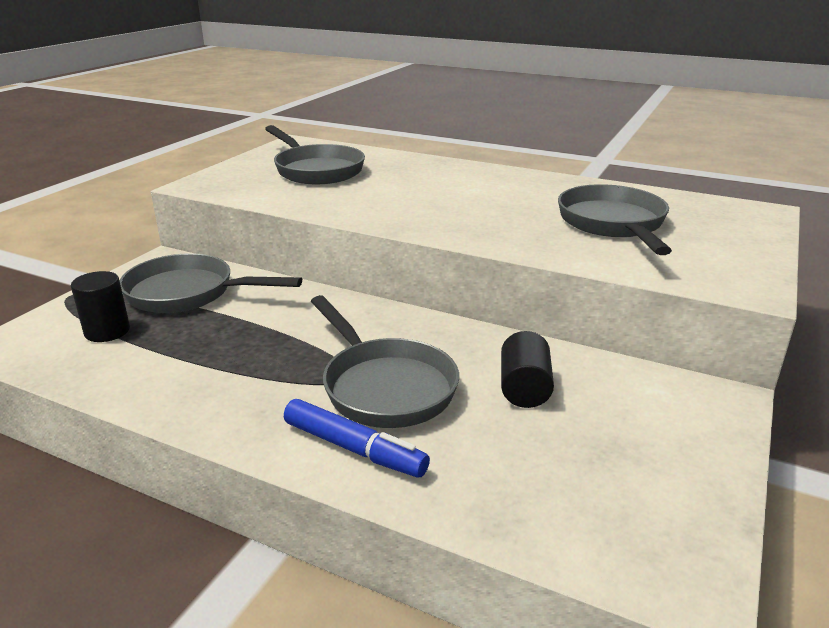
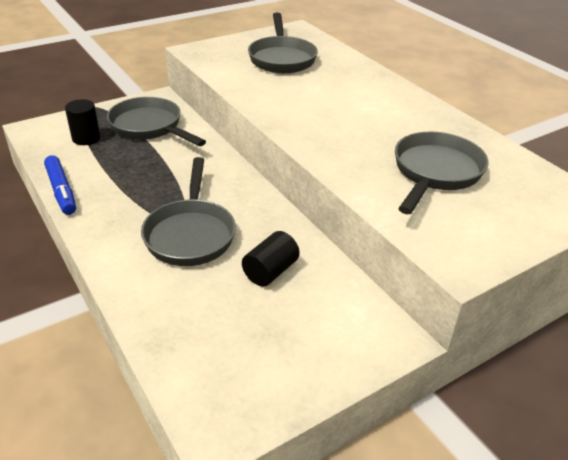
camera: 30 degrees right, 10 degrees up
blue marker [284,399,430,477] -> blue marker moved to [44,155,76,215]

